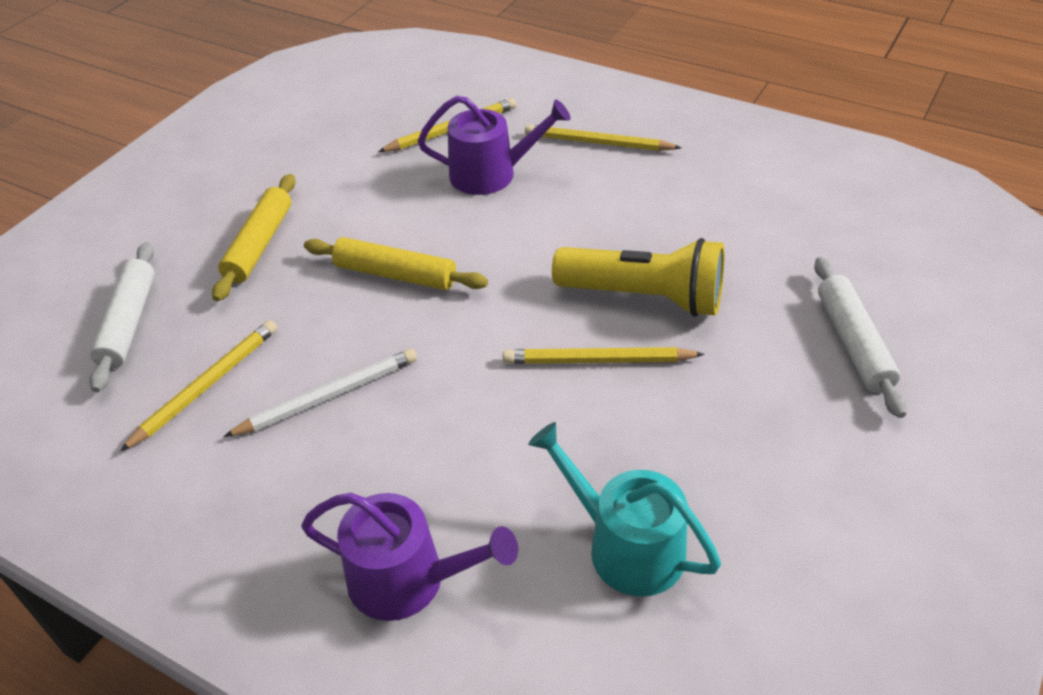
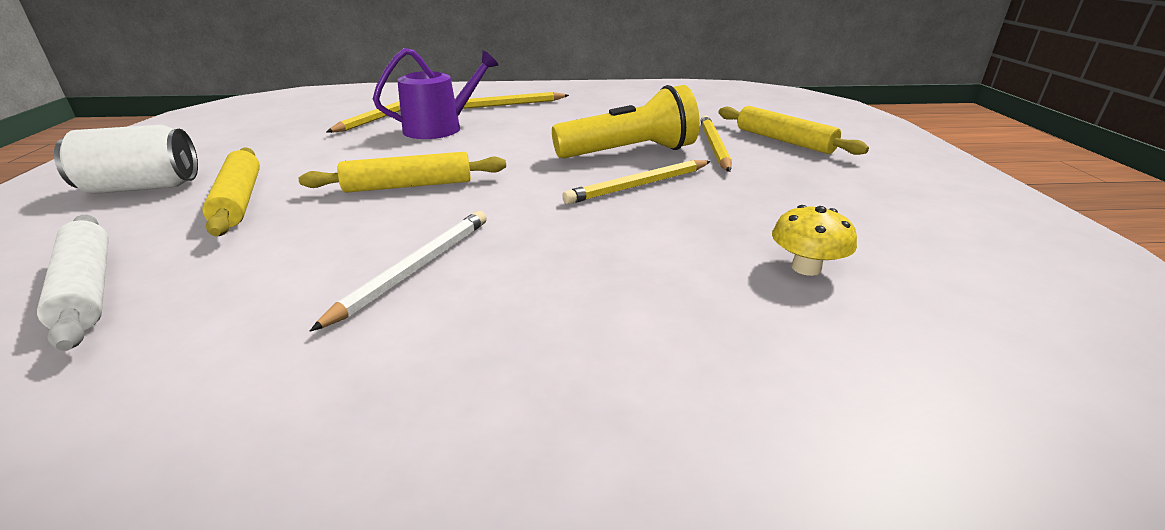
camera: 35 degrees left, 15 degrees down
yellow pencil [120,320,278,452] -> yellow pencil moved to [700,115,732,172]
purple watering can [301,493,518,621] -> none
turquoise watering can [528,422,721,597] -> yellow mushroom [772,205,857,276]
white rolling pin [814,257,907,418] -> yellow rolling pin [719,106,869,155]
none -> white can [54,124,198,194]

